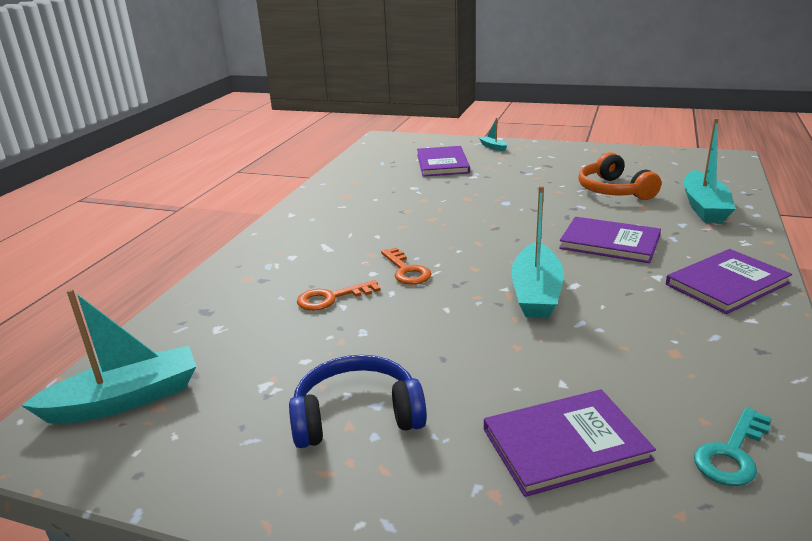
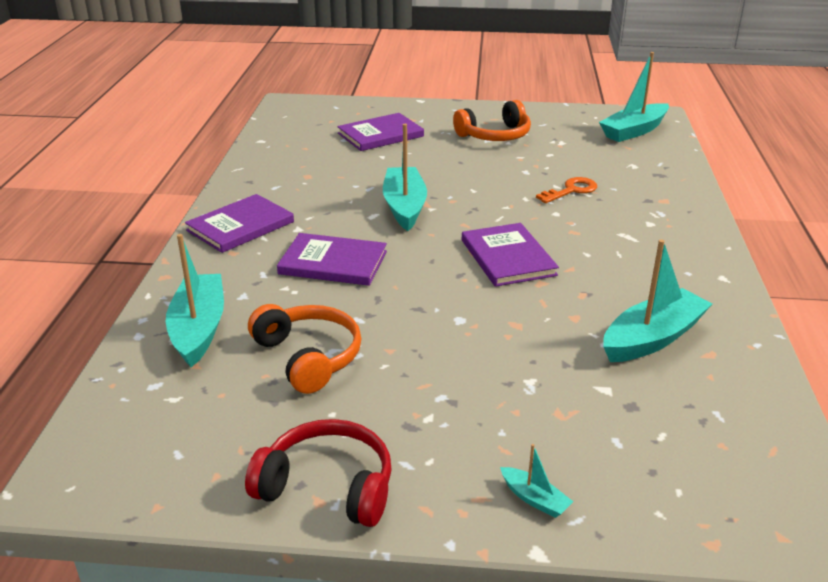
camera: 165 degrees right, 5 degrees up
blue headphones [289,355,427,448] -> orange headphones [453,100,531,141]
orange key [381,248,431,285] -> none
purple book [417,146,470,177] -> purple book moved to [462,223,559,287]
turquoise key [694,407,772,486] -> none
none -> red headphones [245,419,392,527]
none -> turquoise boat [603,239,712,362]

